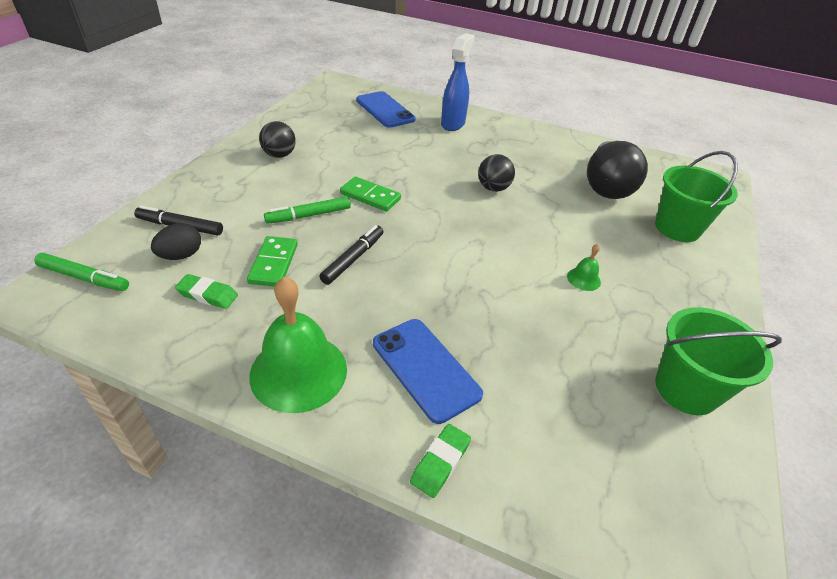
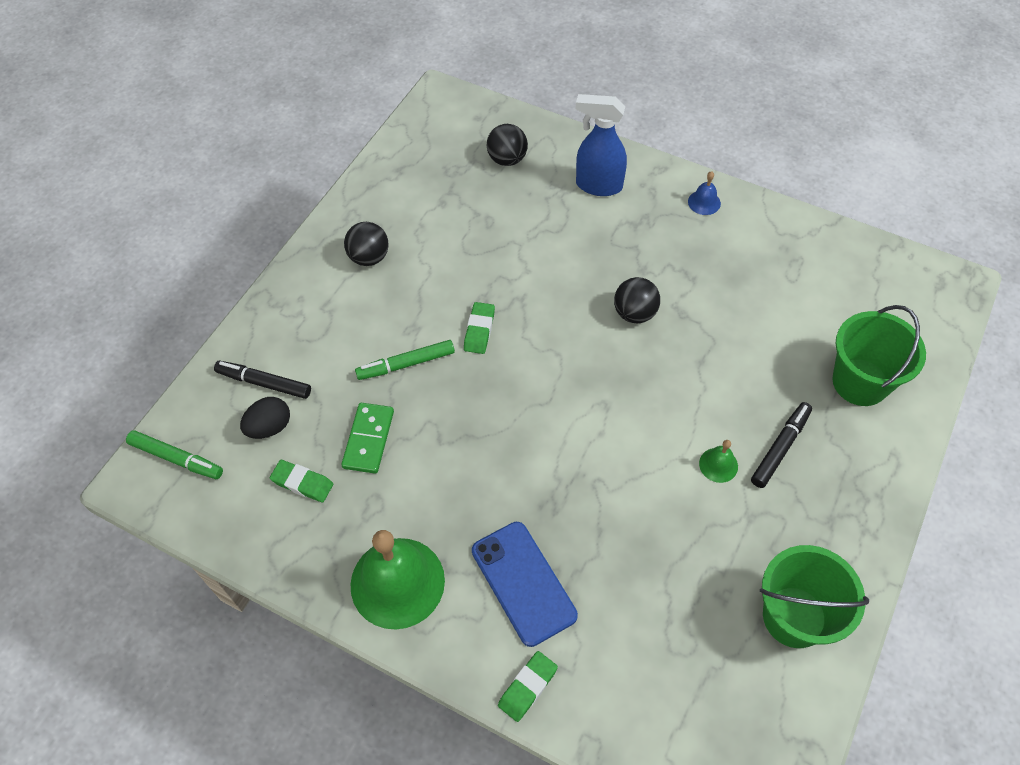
camera: 10 degrees right, 15 degrees up
black marker [319,225,384,285] -> black marker moved to [751,402,812,488]
green domino [340,177,401,212] -> green eraser [464,302,495,354]
blue phone [356,91,415,128] -> black ball [487,124,528,166]
blue spray bottle [441,33,475,131] -> blue spray bottle turned 105 degrees counterclockwise [576,94,627,196]
black light bulb [587,141,648,199] -> none
none -> blue bell [688,171,721,215]

